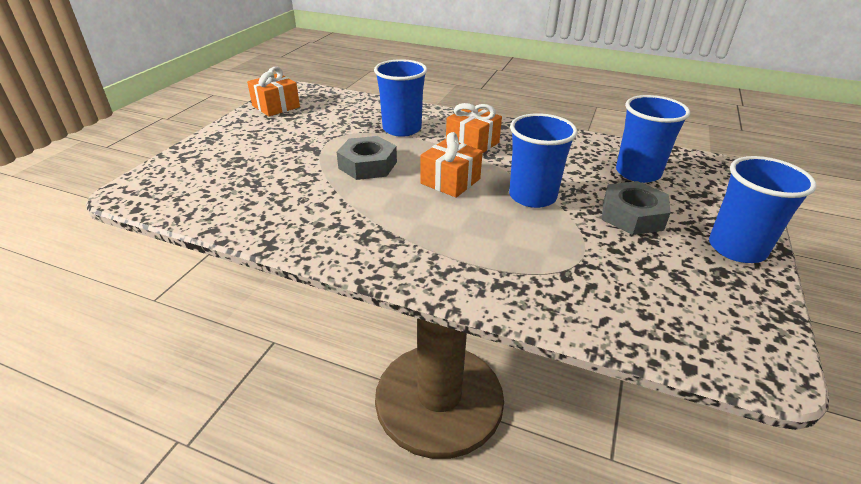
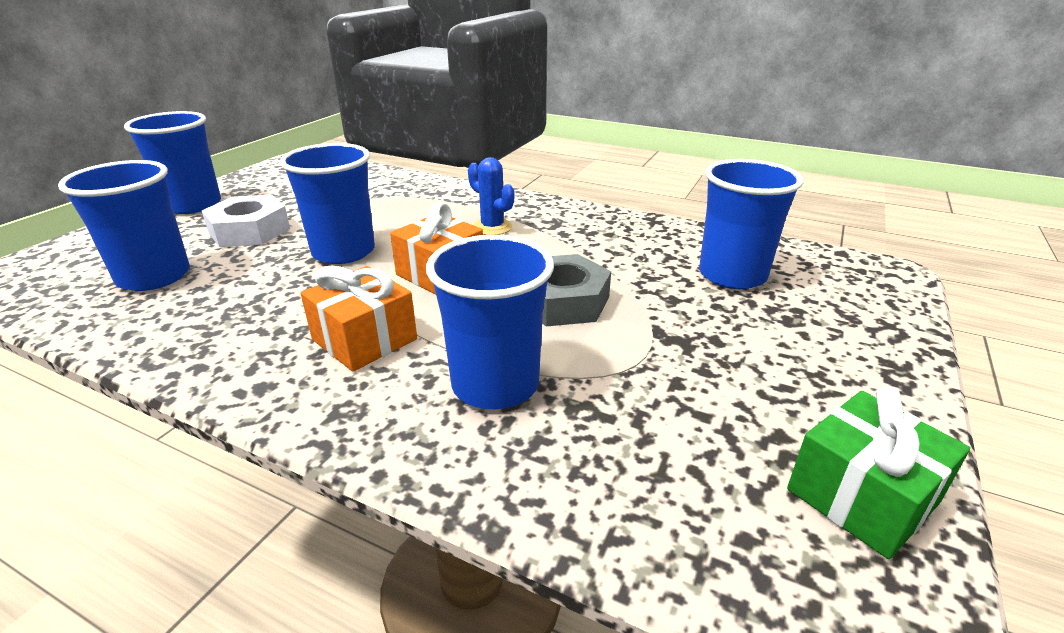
camera: 175 degrees left, 5 degrees down
orange gift [247,67,300,117] -> green gift [787,387,970,559]
grey nut [602,181,671,235] -> white nut [202,195,290,247]
none -> blue cactus [468,157,515,235]
none -> blue cup [699,159,803,289]

